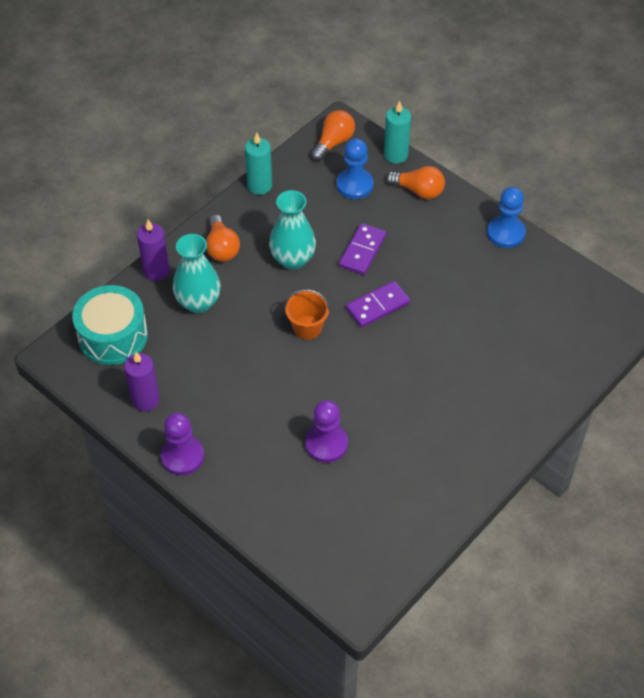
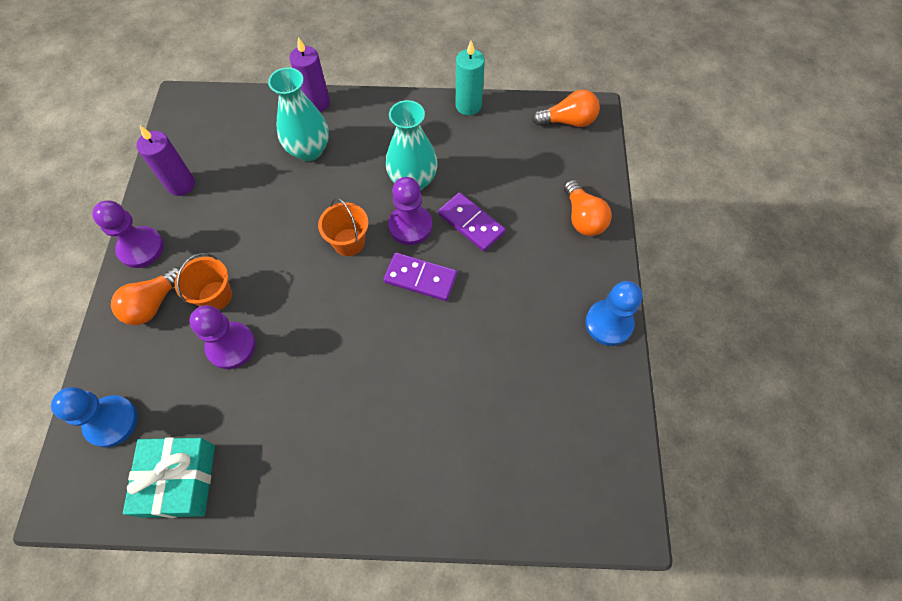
camera: 50 degrees right, 10 degrees up
turquoise drum [72,285,148,365] -> none
orange light bulb [206,215,240,262] -> orange light bulb moved to [111,267,180,325]
blue pawn [336,138,374,199] -> blue pawn moved to [51,387,138,448]
purple domino [339,223,386,275] -> purple domino turned 60 degrees clockwise [438,192,506,252]
turquoise candle [384,101,411,164] -> none
none -> turquoise gift [123,437,215,518]
none -> orange bucket [175,253,232,310]
none -> purple pawn [388,177,432,245]

